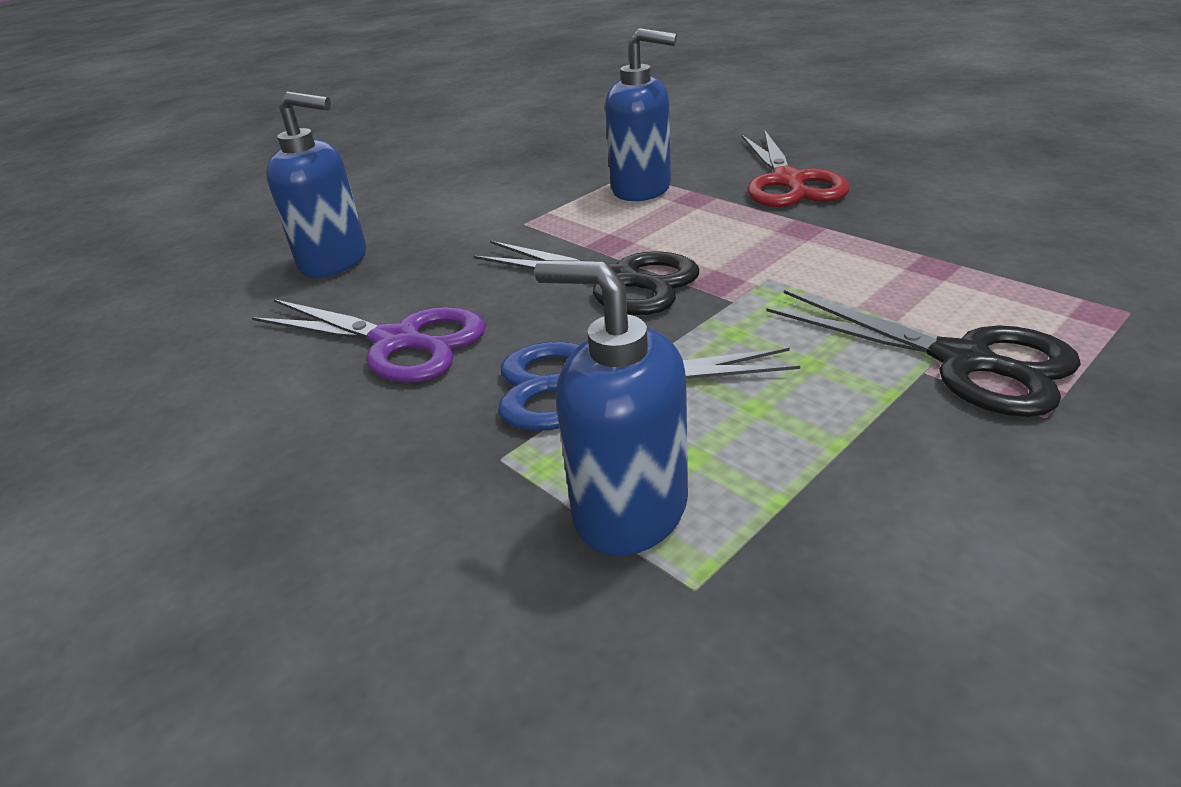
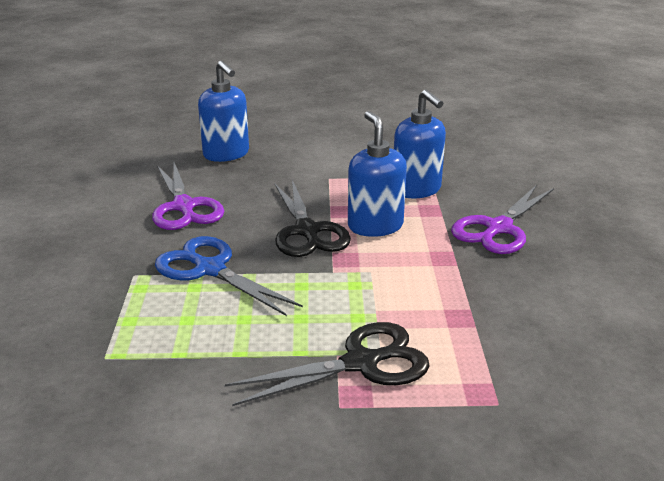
camera: 40 degrees right, 5 degrees down
blue soap dispenser [534,260,688,556] -> blue soap dispenser moved to [348,111,407,237]
red scissors [742,129,850,207] -> purple scissors [451,185,554,254]
black scissors [767,290,1081,417] -> black scissors turned 105 degrees counterclockwise [225,322,430,406]

